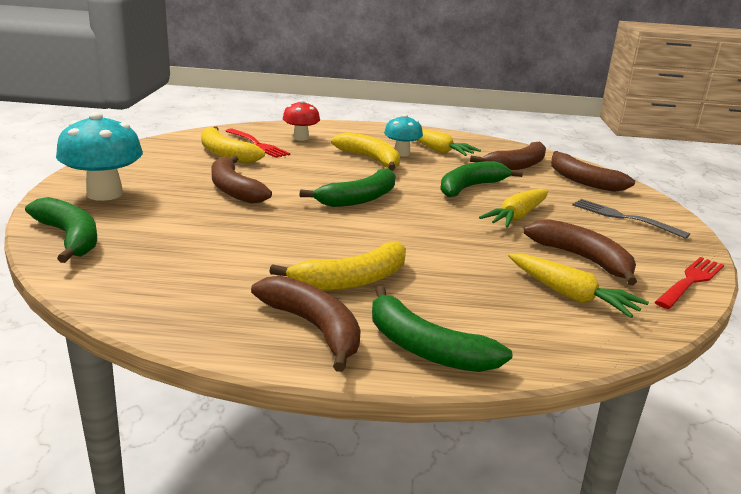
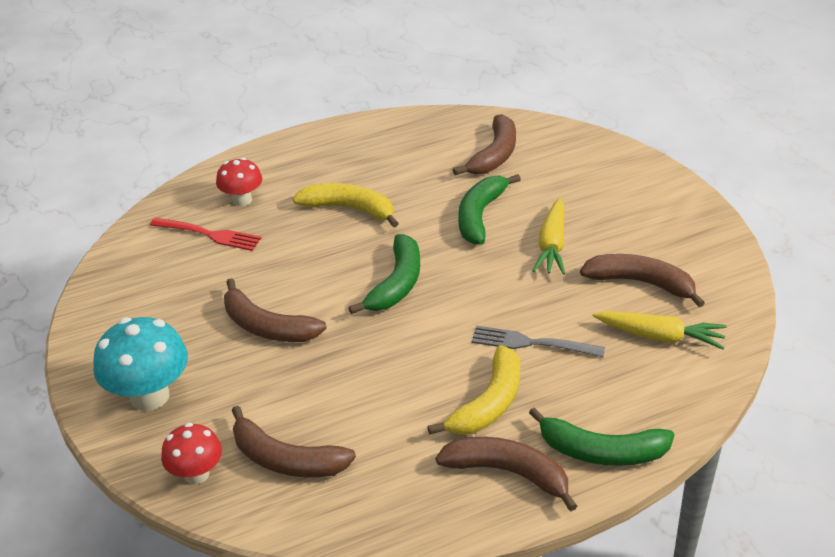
camera: 25 degrees left, 15 degrees up
green banana [25,197,97,263] -> red mushroom [161,423,222,484]
yellow banana [201,126,265,163] -> none
turquoise mushroom [384,114,423,156] -> none
yellow carrot [417,129,481,156] -> none
brown banana [551,151,635,192] -> brown banana moved to [232,406,356,477]
grey fork [572,199,690,239] -> grey fork moved to [472,326,605,357]
red fork [655,257,724,309] -> none

